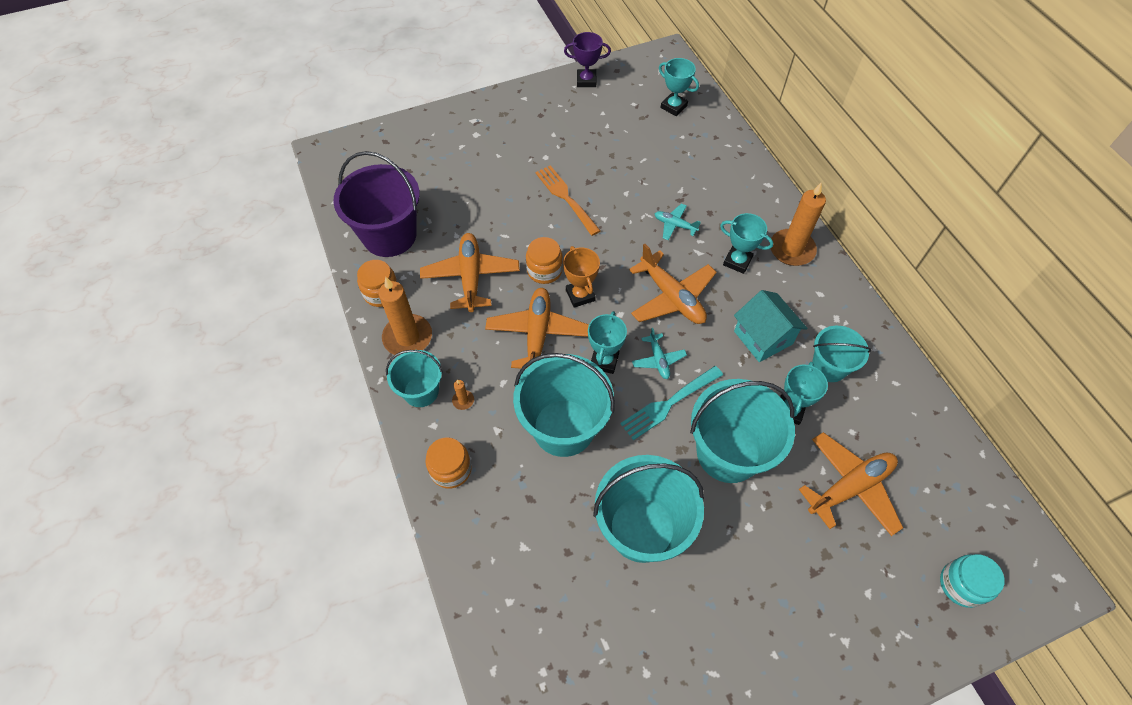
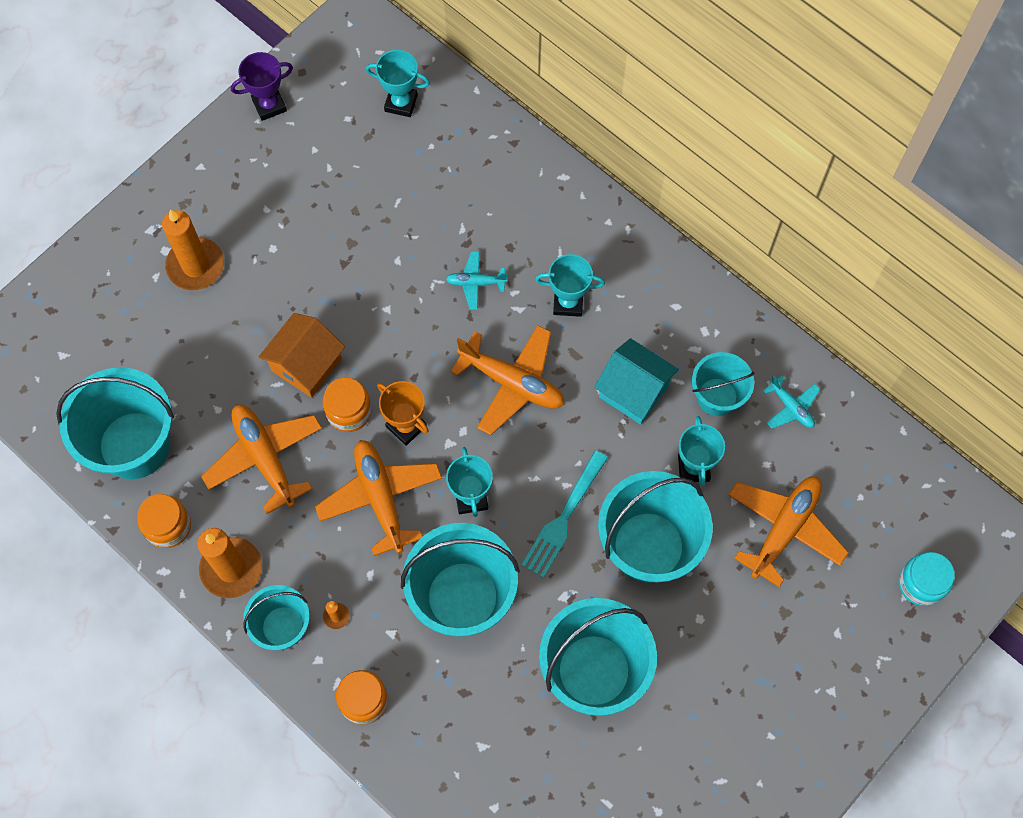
camera: 25 degrees left, 10 degrees up
purple bucket [333,151,420,257] -> turquoise bucket [56,367,174,479]
orange fork [535,165,601,236] -> none
turquoise plane [632,328,687,379] -> turquoise plane moved to [763,375,821,429]
orange candle [771,183,826,266] -> orange candle moved to [162,210,224,290]
none -> orange house [259,313,345,398]

